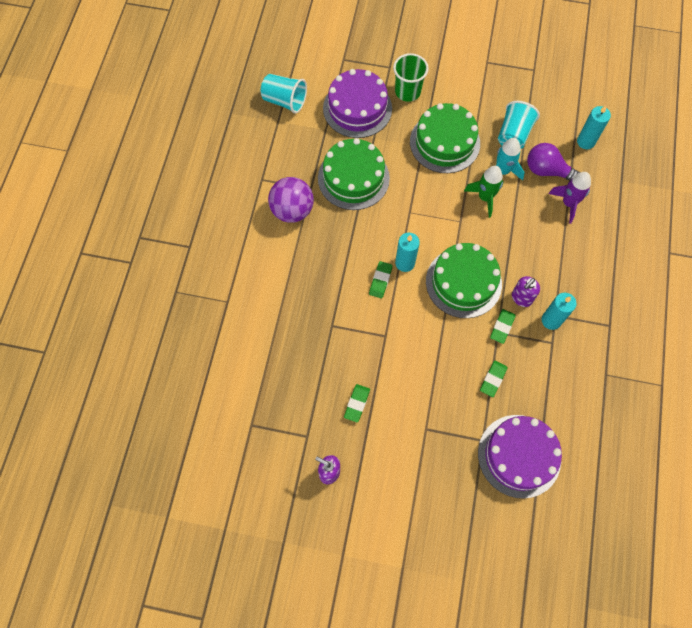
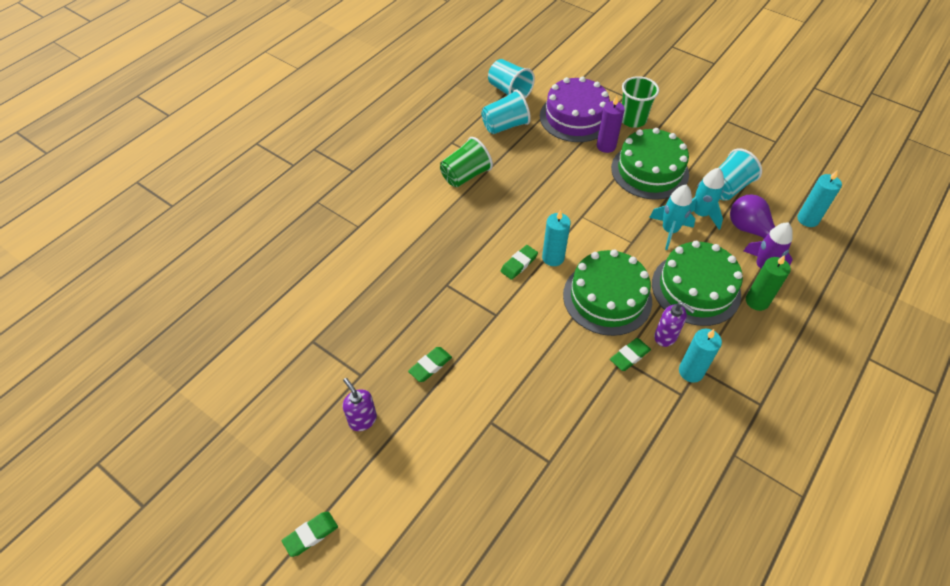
camera: 25 degrees right, 15 degrees down
purple ball [268,177,314,223] -> green cup [440,137,493,187]
green cake [318,138,390,210] -> green cake moved to [652,241,743,326]
green rocket [464,166,504,218] -> turquoise rocket [649,185,695,250]
purple cake [478,415,562,499] -> none
green eraser [480,361,508,397] -> green eraser moved to [282,512,338,557]
purple soap dispenser [512,276,540,307] -> purple soap dispenser turned 120 degrees counterclockwise [654,302,695,347]
none -> turquoise cup [481,89,531,134]
none -> purple candle [597,96,625,153]
none -> green candle [746,255,791,311]

